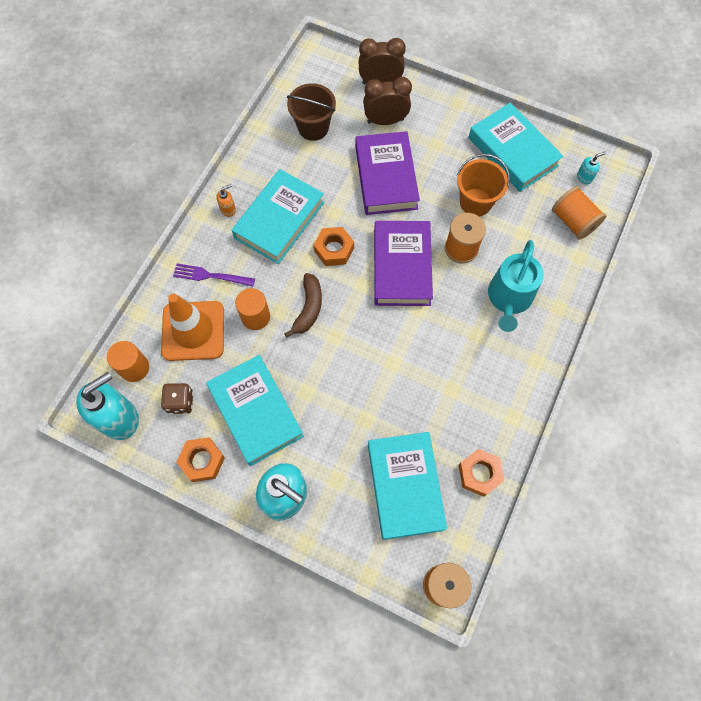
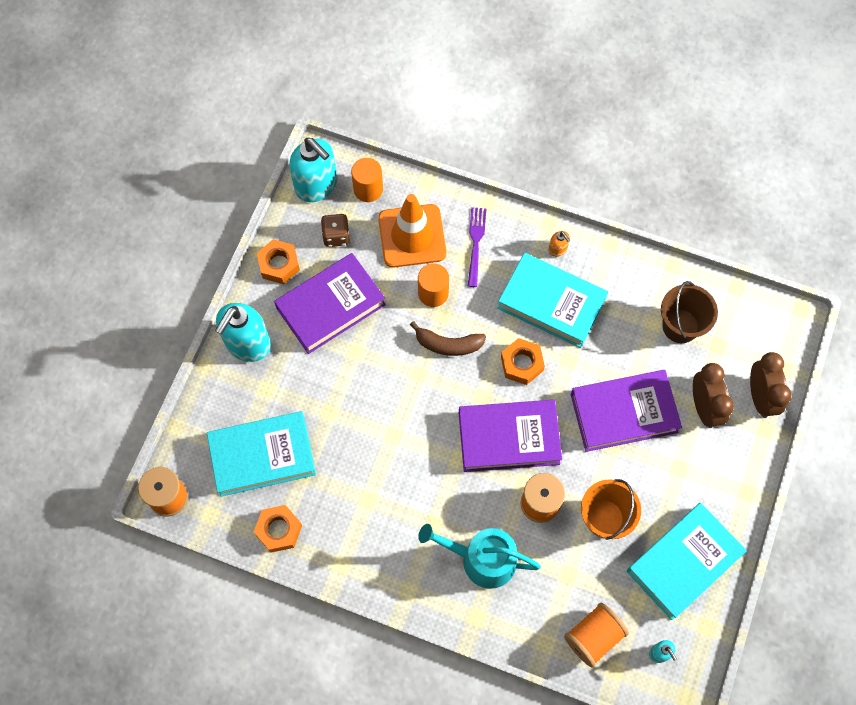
camera: 85 degrees right, 0 degrees up
turquoise book [206,355,304,466] -> purple book [274,253,386,354]

